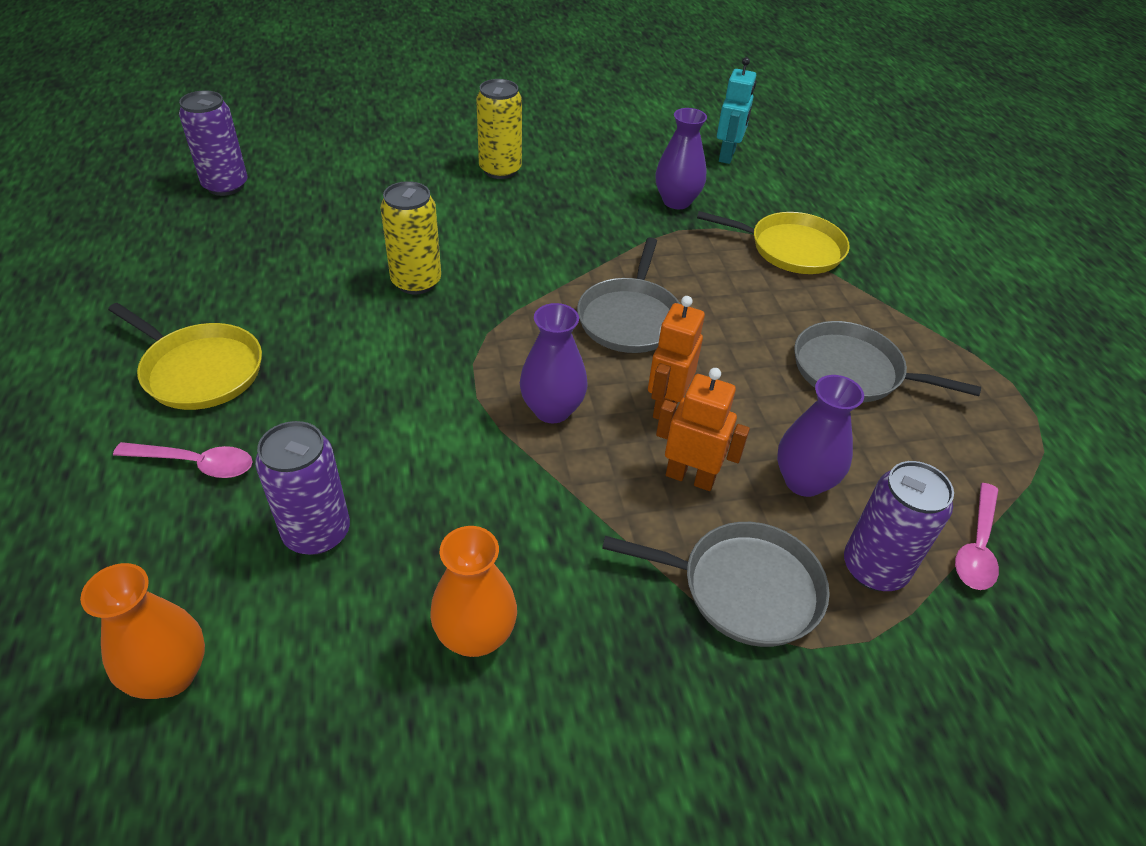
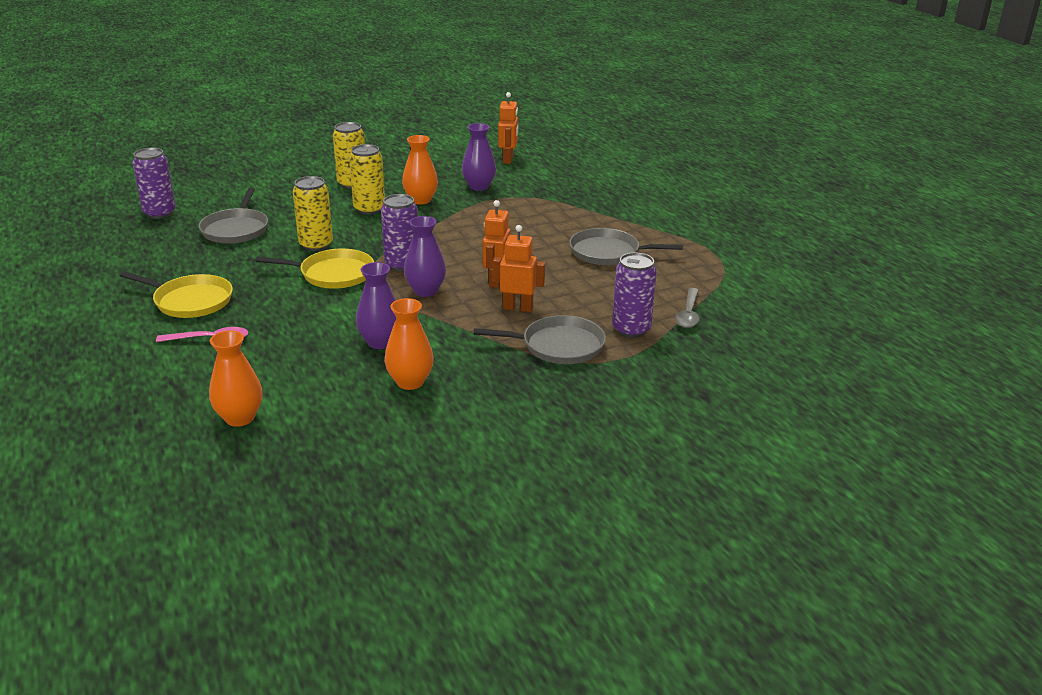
camera: 10 degrees left, 15 degrees down
purple can [255,421,350,555] -> purple can moved to [381,194,418,271]
grey pan [577,237,680,353] -> grey pan moved to [199,187,268,244]
yellow pan [697,211,850,274] -> yellow pan moved to [256,249,374,289]
turquoise robot [717,57,756,164] -> orange robot [498,92,518,164]
purple vase [777,375,864,497] -> purple vase moved to [356,262,396,349]
pink spoon [955,483,999,590] -> grey spoon [675,288,699,328]
none -> yellow can [349,144,385,215]
none -> orange vase [402,135,438,205]

